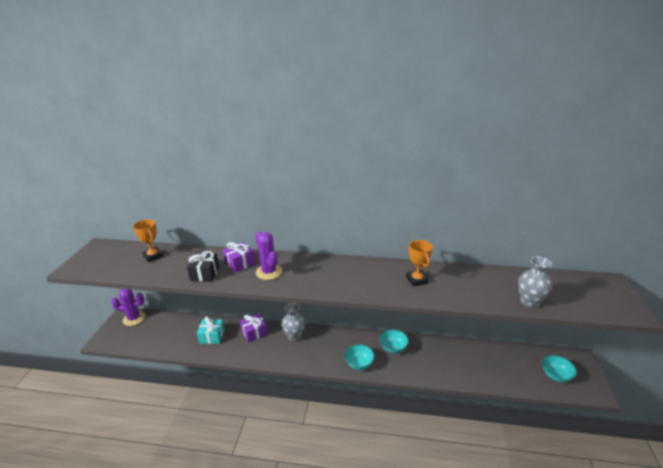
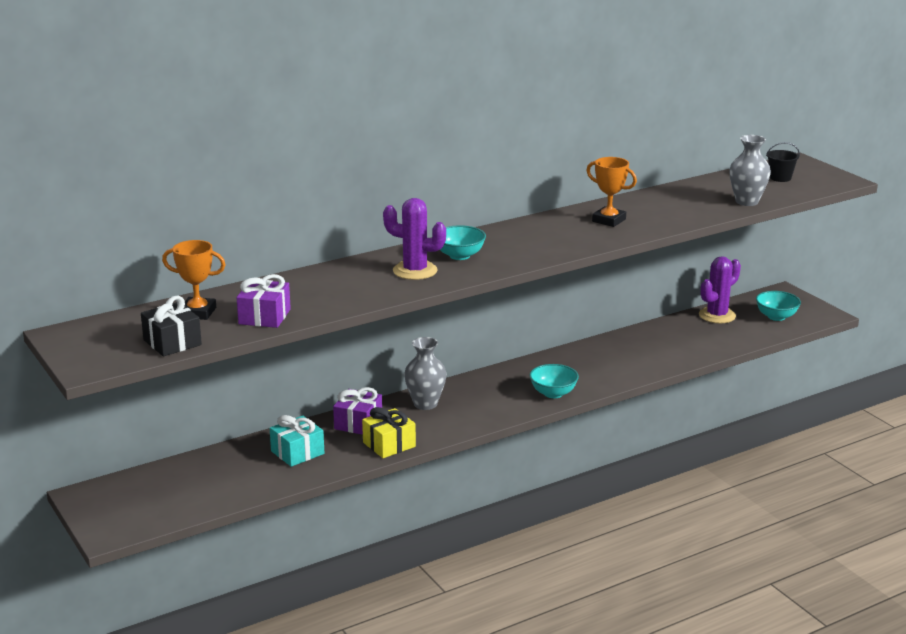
camera: 40 degrees left, 5 degrees down
purple cactus [111,289,146,326] -> purple cactus moved to [699,256,741,323]
black gift [187,251,219,281] -> black gift moved to [141,296,202,356]
purple gift [222,242,256,272] -> purple gift moved to [236,274,291,328]
turquoise bowl [380,330,409,353] -> turquoise bowl moved to [440,225,486,260]
none -> yellow gift [362,407,416,458]
none -> black bucket [766,142,800,182]

